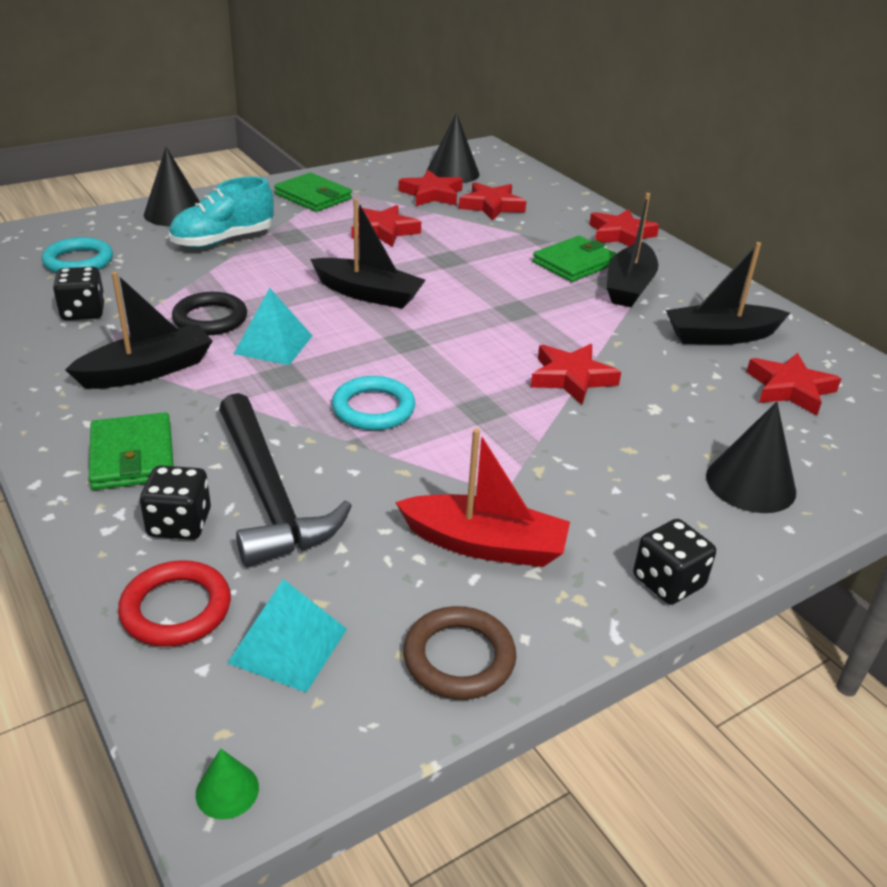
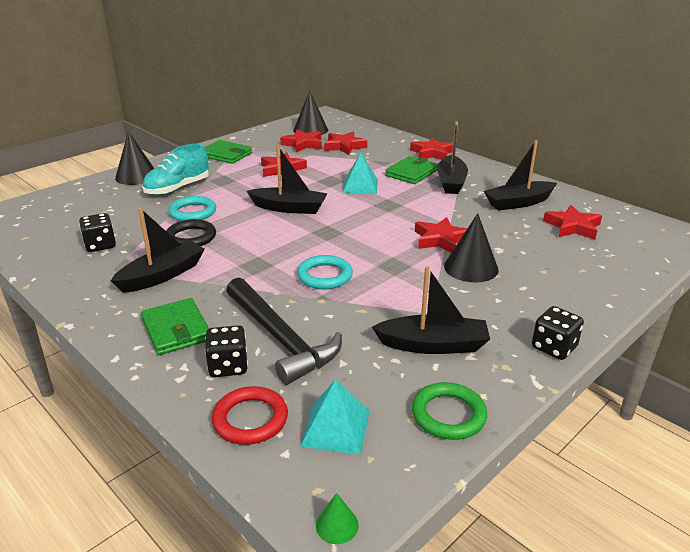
camera: 10 degrees left, 5 degrees down
turquoise ring [42,237,113,273] -> turquoise ring moved to [168,196,216,221]
turquoise pyramid [234,288,312,365] -> turquoise pyramid moved to [343,152,378,194]
red boat [395,428,570,567] -> black boat [372,266,490,354]
brown ring [403,606,516,700] -> green ring [412,382,487,440]
black cone [706,402,796,513] -> black cone moved to [444,213,499,283]

